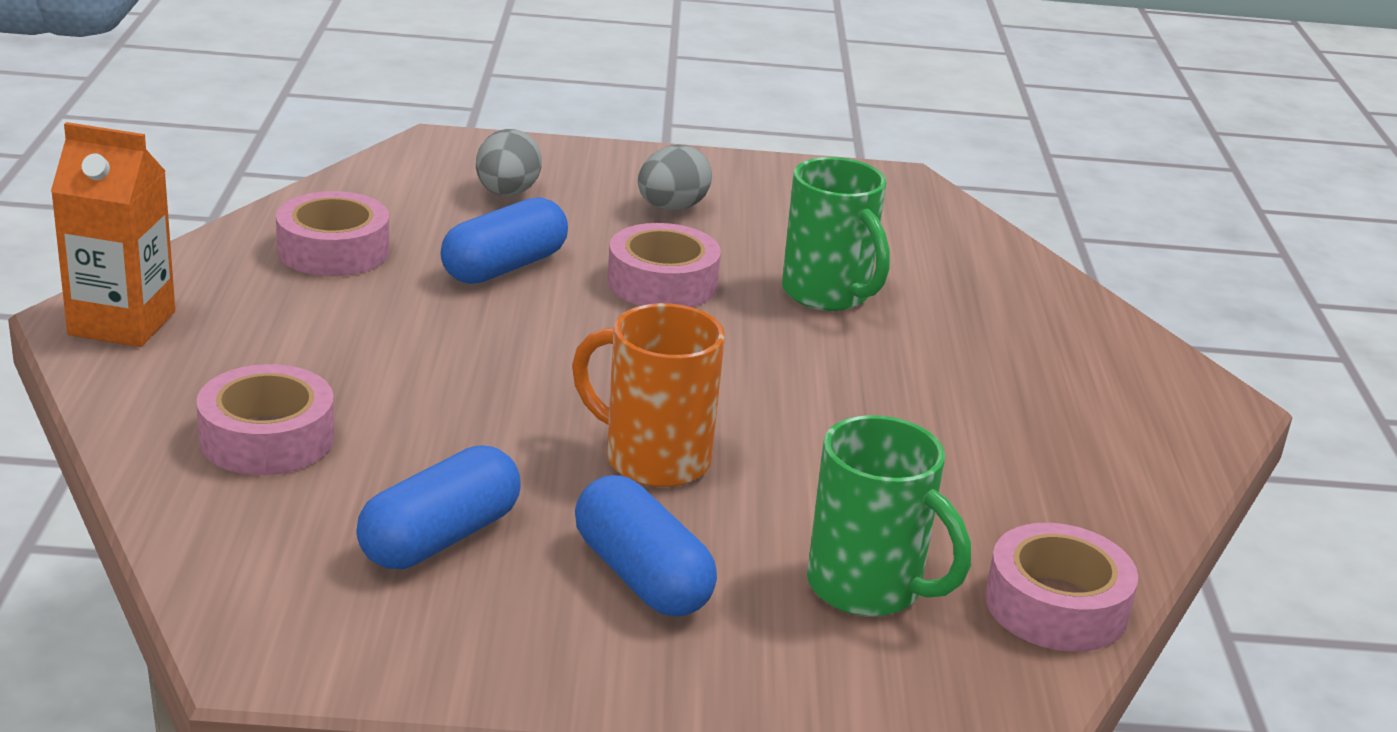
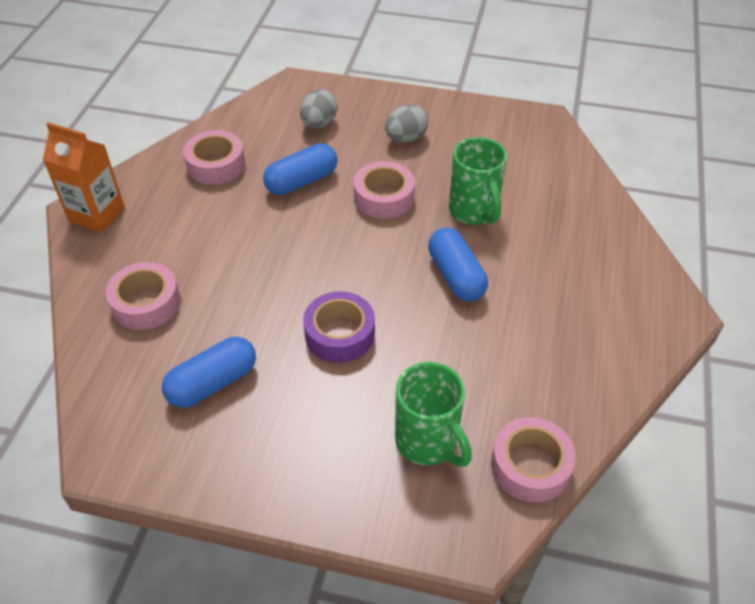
camera: 15 degrees right, 20 degrees up
orange mug [572,303,725,487] -> purple tape [303,291,375,363]
blue capsule [575,475,717,617] -> blue capsule moved to [428,228,488,301]

